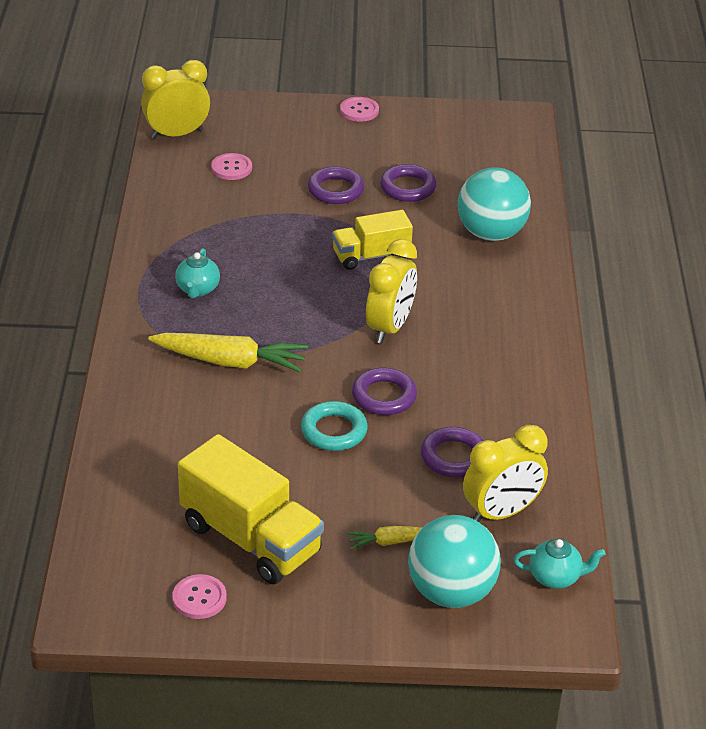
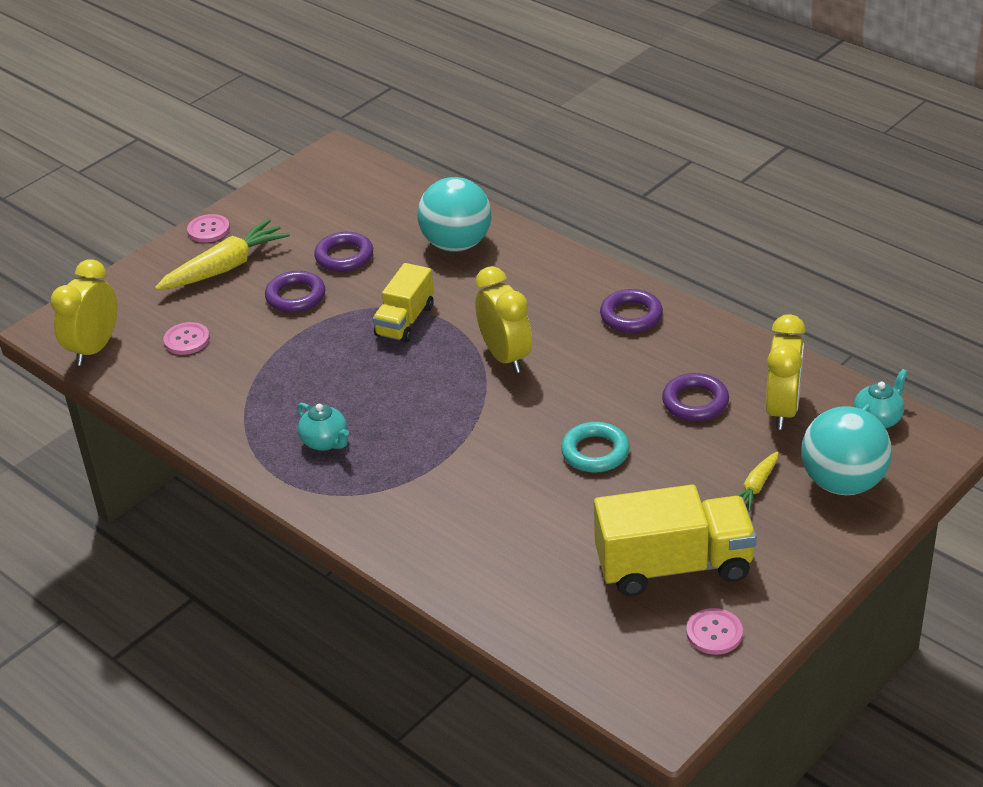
camera: 45 degrees left, 0 degrees up
yellow carrot [148,333,308,373] -> yellow carrot moved to [155,219,290,290]
purple ring [352,368,417,415] -> purple ring moved to [600,289,663,333]

